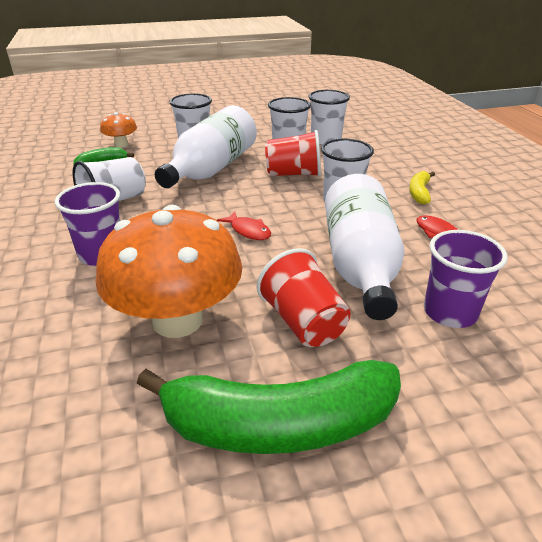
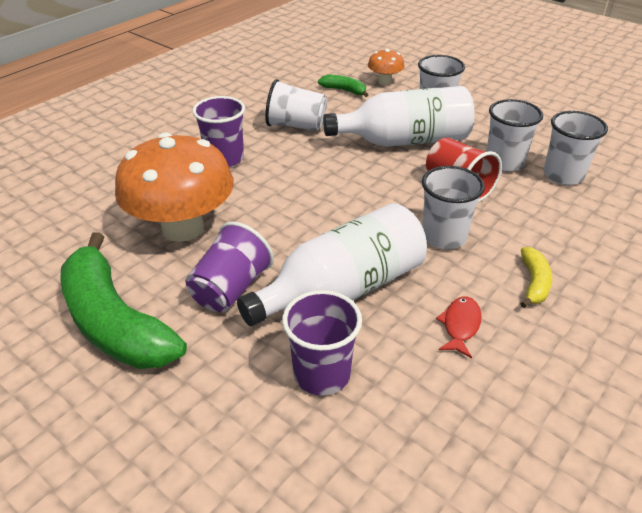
camera: 55 degrees right, 5 degrees up
red fish [217,211,271,240] -> none
red cup [257,248,351,347] -> purple cup [186,222,274,312]
yellow banana [409,171,435,204] -> yellow banana turned 120 degrees clockwise [520,247,552,308]

